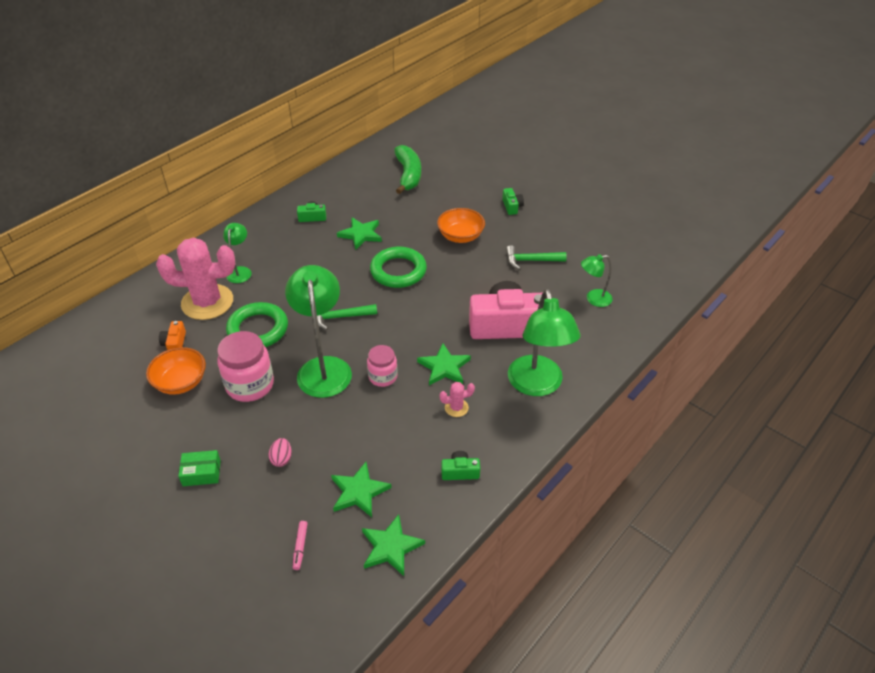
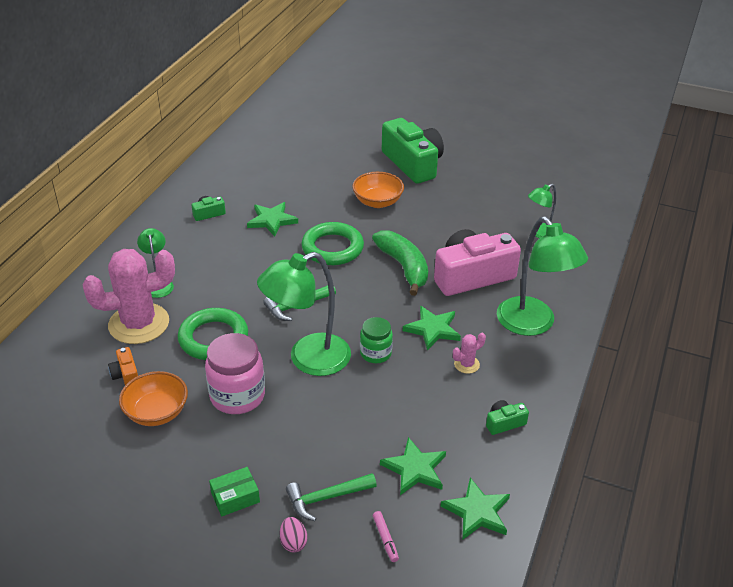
camera: 20 degrees left, 5 degrees down
pink egg [268,438,292,467] -> pink egg moved to [280,517,307,552]
green lamp [285,265,352,398] -> green lamp turned 90 degrees counterclockwise [257,252,351,376]
pink jar [367,345,397,387] -> green jar [360,317,393,363]
green banana [394,145,421,194] -> green banana moved to [372,230,428,296]
green camera [502,188,524,215] -> green camera [382,118,444,184], size x2.39
green hammer [506,245,567,270] -> green hammer moved to [286,473,377,521]

